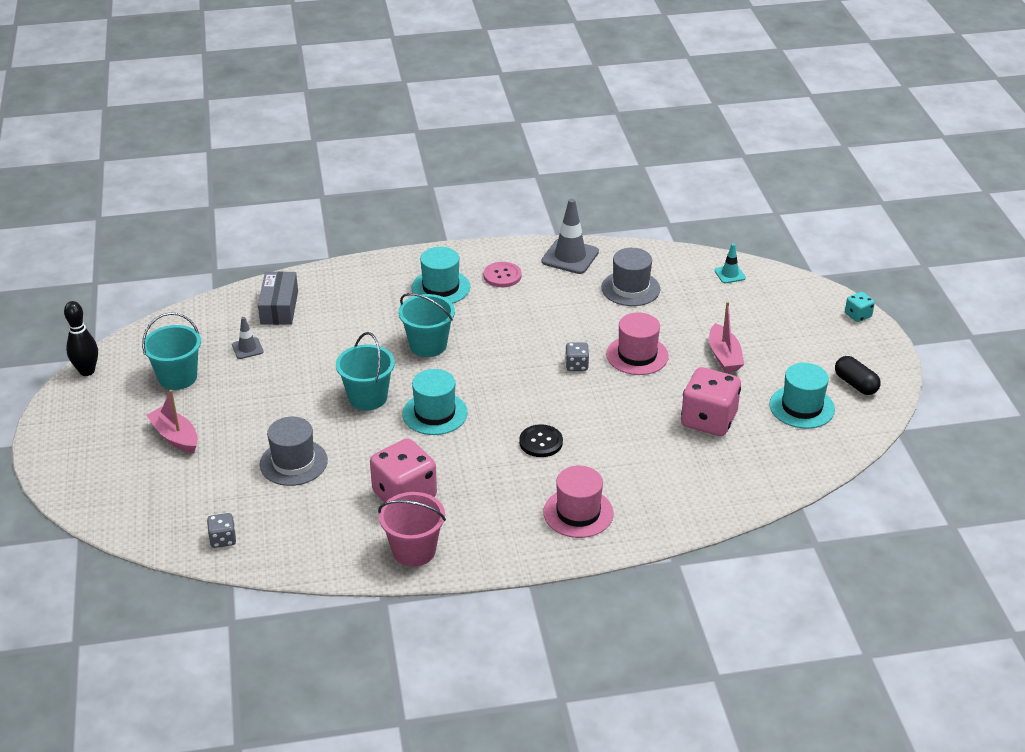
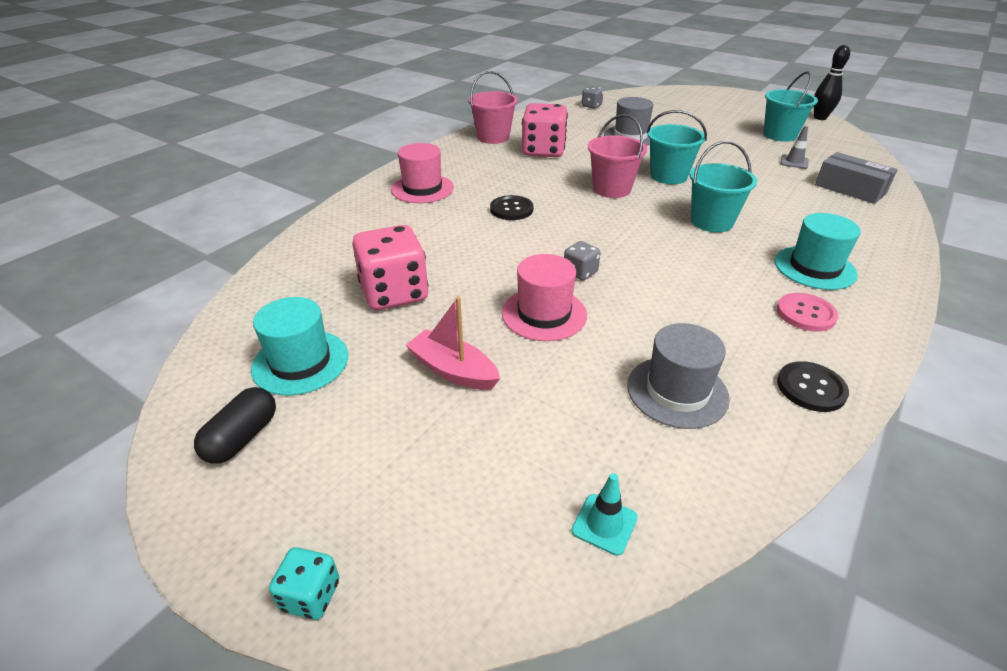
camera: 135 degrees right, 0 degrees up
pink boat [146,390,198,453] -> none
turquoise hat [402,369,468,435] -> pink bucket [588,114,647,198]
grey traffic cone [541,199,599,274] -> black button [777,361,849,412]
black capsule [835,356,881,395] -> black capsule turned 75 degrees counterclockwise [194,387,276,464]

